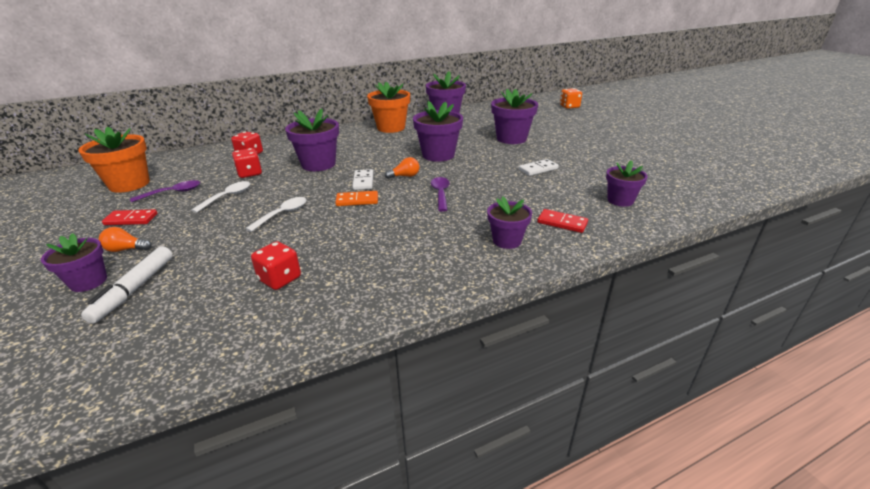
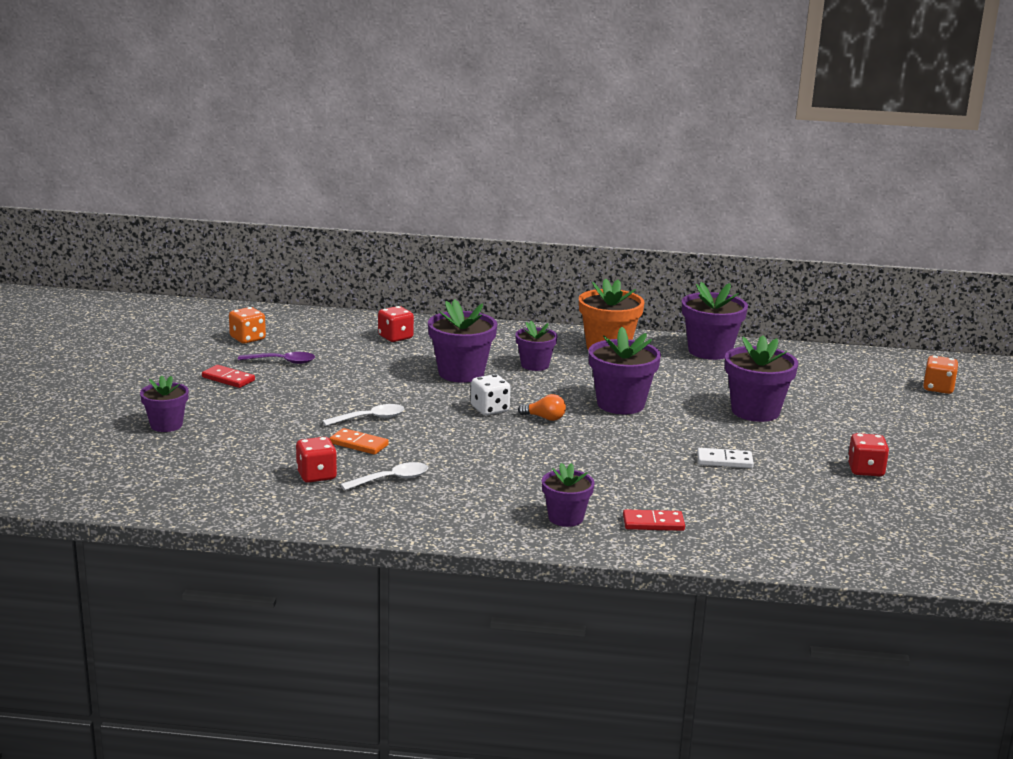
camera: 30 degrees right, 10 degrees down
orange flower pot [78,127,150,193] -> orange dice [229,307,266,344]
white marker [81,246,172,324] -> none
orange light bulb [99,227,151,252] -> none
white spoon [191,181,250,213] -> white spoon moved to [340,462,428,490]
red dice [232,148,262,178] -> red dice moved to [848,433,889,476]
orange domino [335,191,378,206] -> orange domino moved to [329,428,389,455]
white domino [352,169,373,190] -> white dice [471,374,511,415]
purple spoon [431,177,450,212] -> none
red domino [537,209,588,233] -> red domino turned 60 degrees counterclockwise [623,509,685,531]
purple flower pot [606,160,648,207] -> purple flower pot moved to [516,321,557,371]

